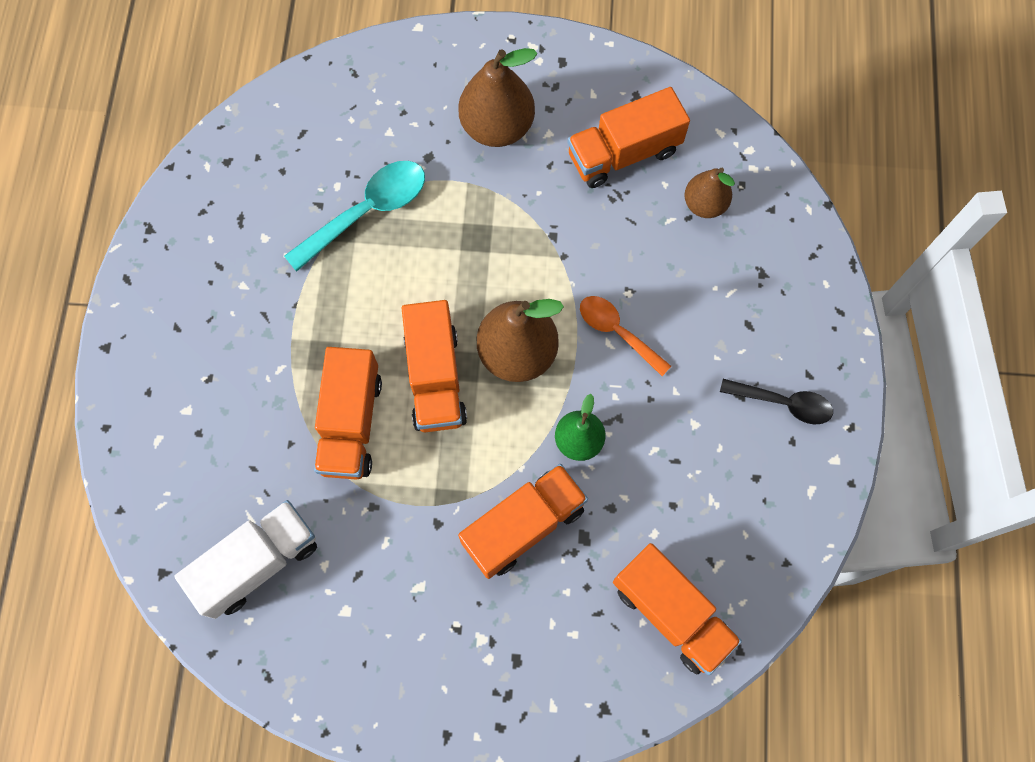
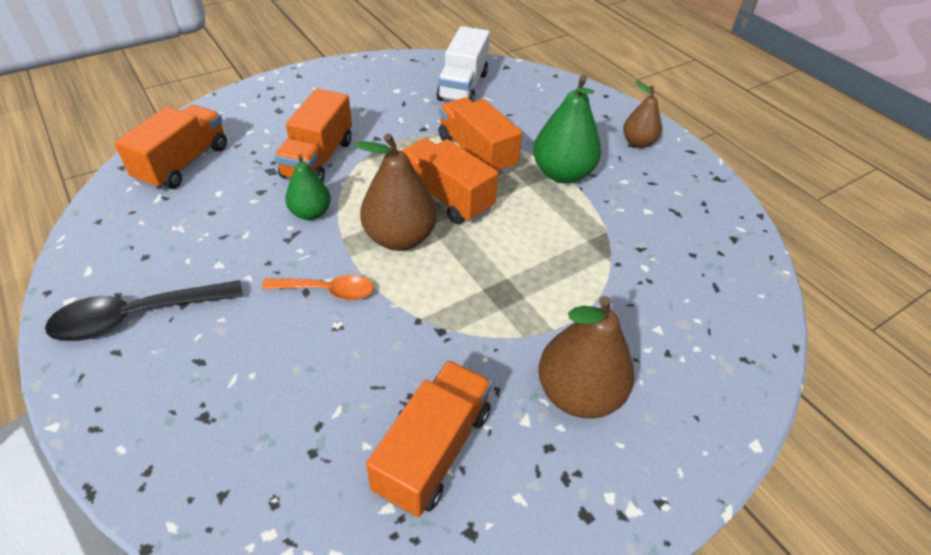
camera: 140 degrees right, 25 degrees down
turquoise spoon [284,161,425,272] -> none
orange truck [613,543,742,675] -> orange truck turned 105 degrees clockwise [114,104,227,190]
brown pear [685,168,735,218] -> brown pear moved to [623,81,662,148]
black spoon [720,379,833,424] -> black spoon [45,280,243,341], size x1.53
none -> green pear [533,75,601,183]

